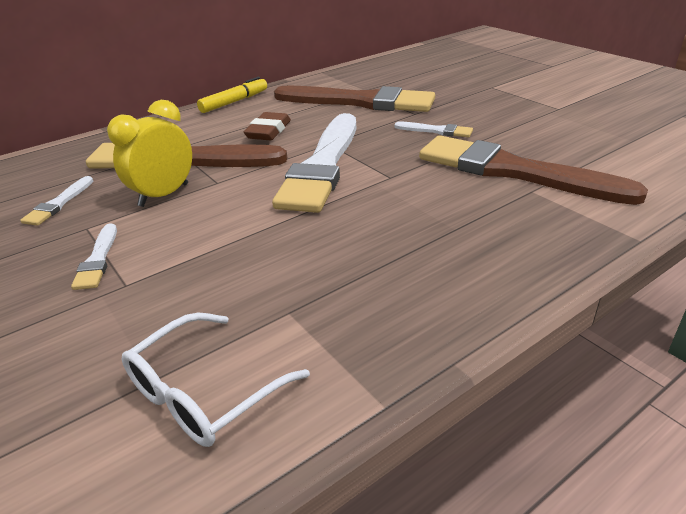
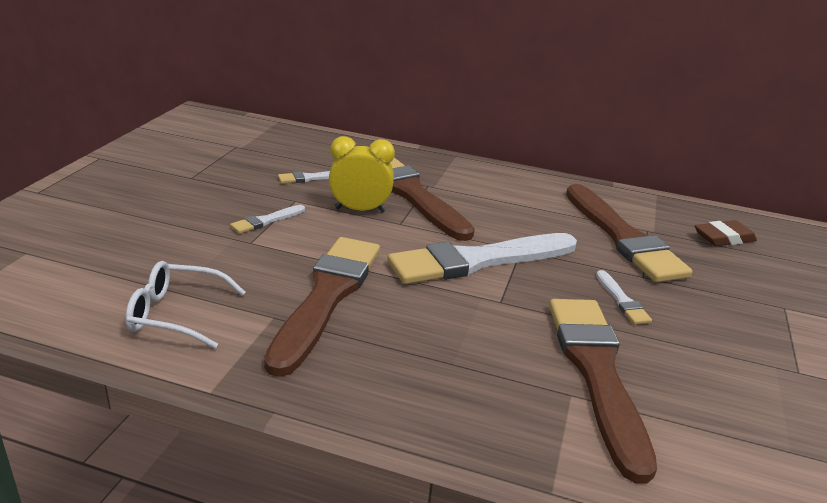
camera: 50 degrees right, 5 degrees down
yellow marker [197,77,267,113] -> none
brown eraser [244,112,291,141] -> brown eraser moved to [695,220,757,246]
none -> brown brush [264,237,380,377]

